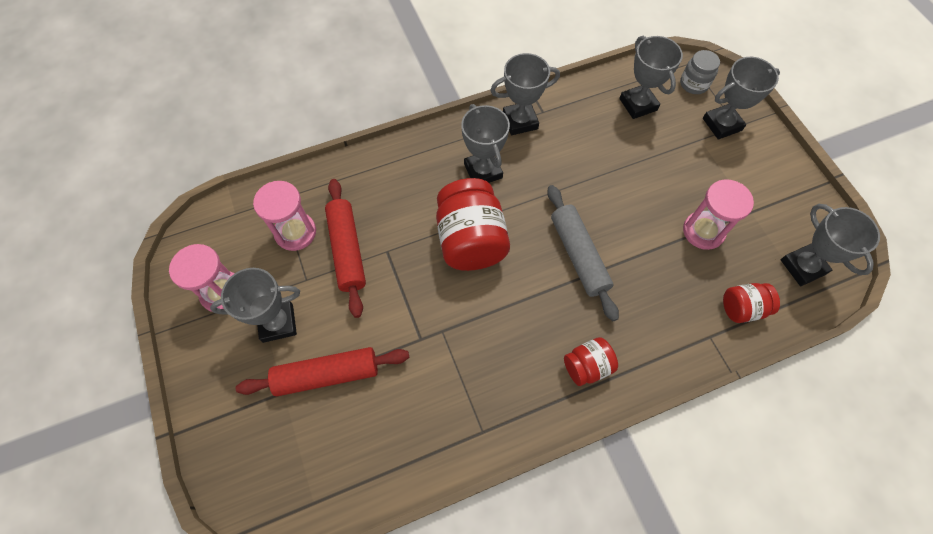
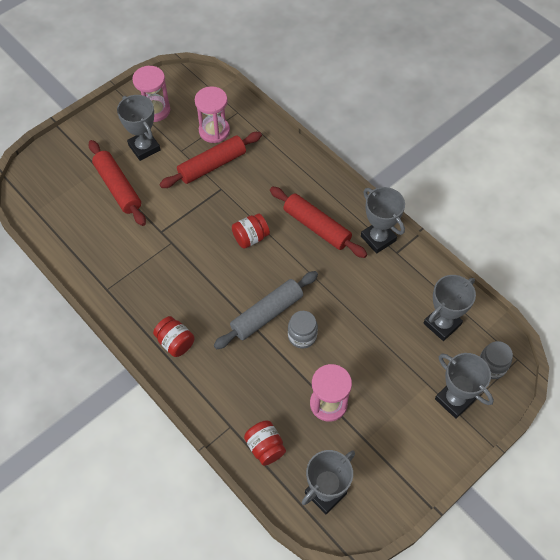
camera: 70 degrees right, 5 degrees down
red jar [436,178,510,271] -> red jar [232,213,270,249], size x0.53
grey trophy [461,104,510,183] -> red rolling pin [270,187,367,258]
none -> grey jar [288,311,318,348]

